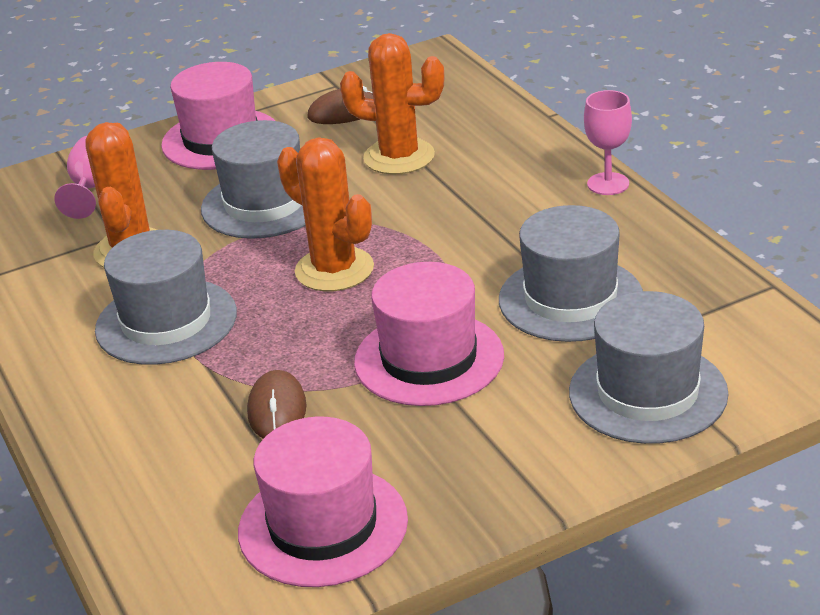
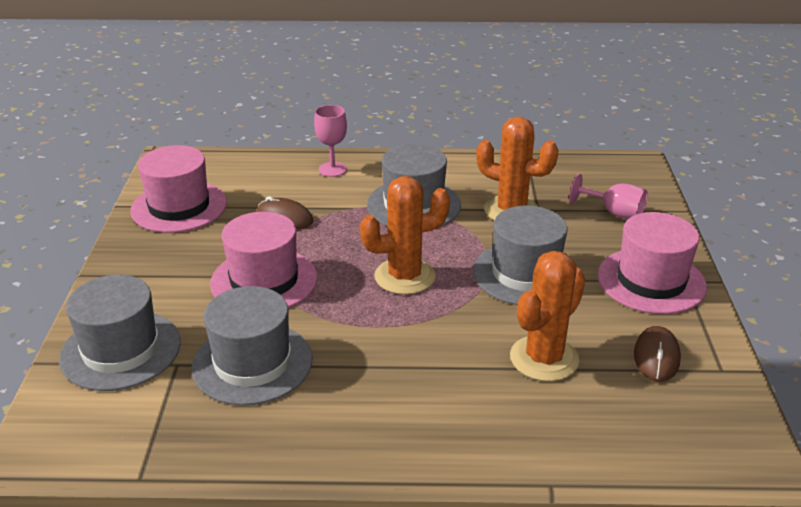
camera: 115 degrees right, 0 degrees up
pink goblet [584,90,632,195] -> pink goblet moved to [314,105,347,177]

